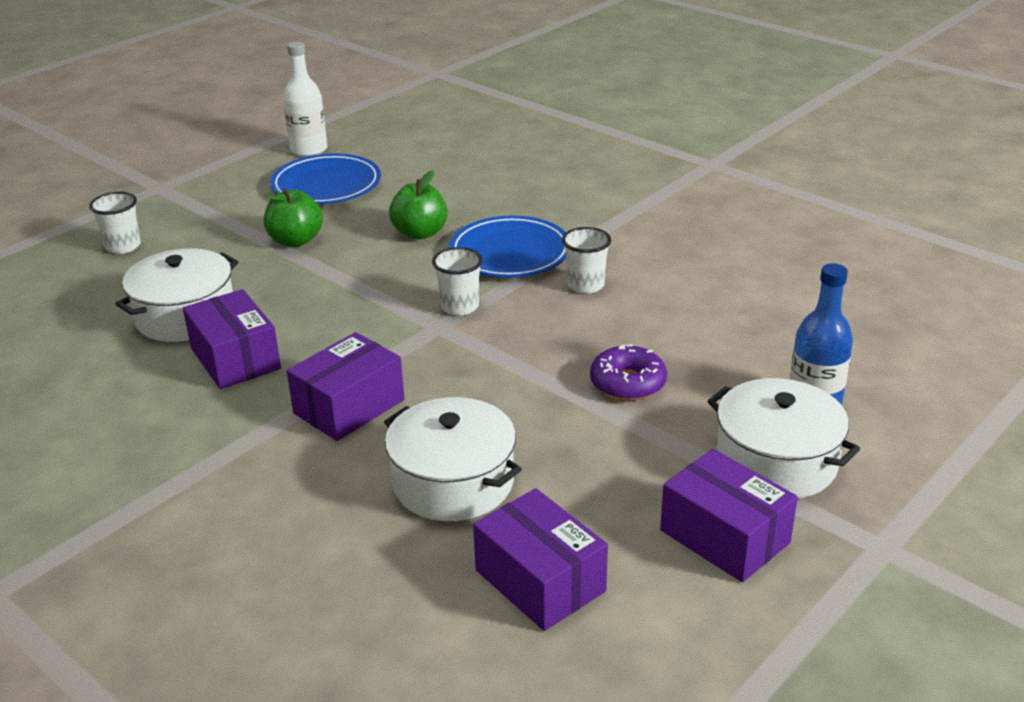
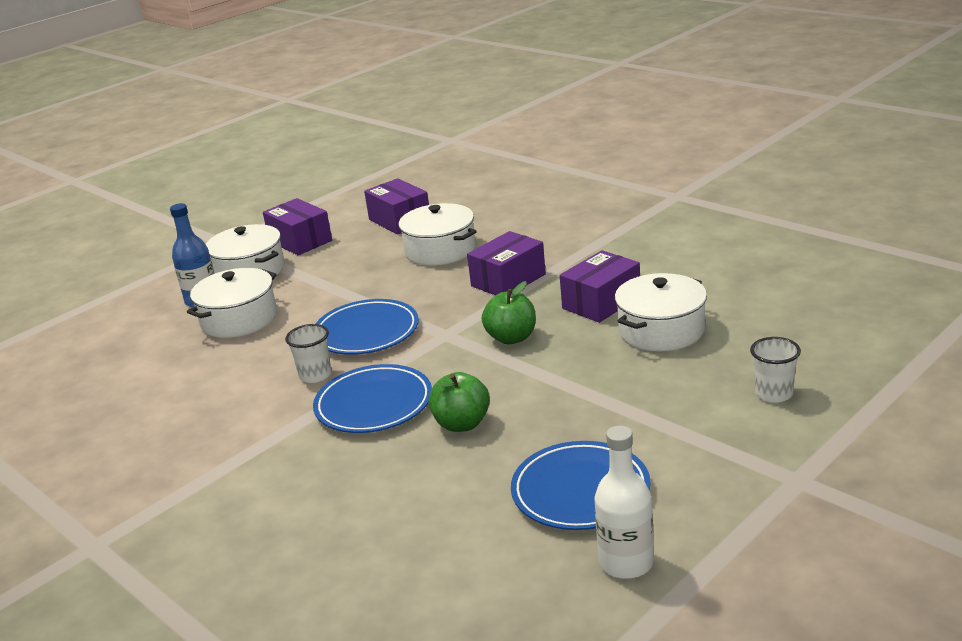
camera: 175 degrees left, 5 degrees down
purple box [183,289,281,389] -> purple box turned 75 degrees clockwise [560,250,640,323]
green apple [264,188,323,247] -> green apple moved to [482,281,536,344]
white cup [432,247,483,316] -> none
purple donut [590,344,667,401] -> none
none -> white pot [187,268,277,338]
none -> blue plate [316,299,419,355]

